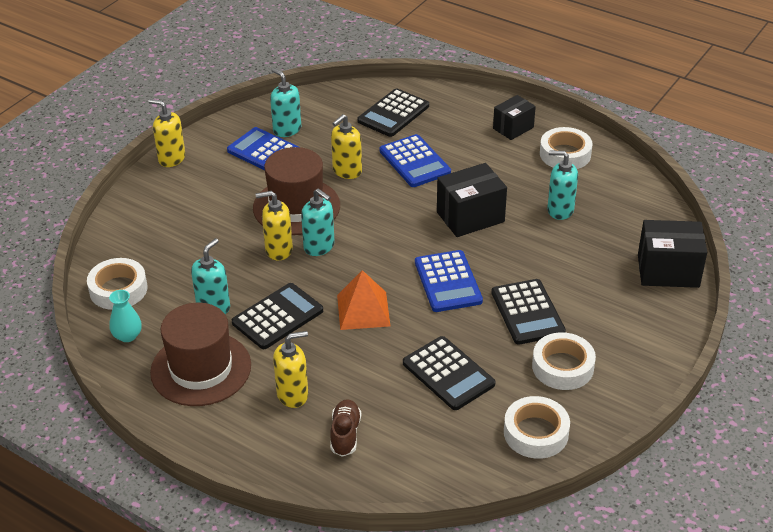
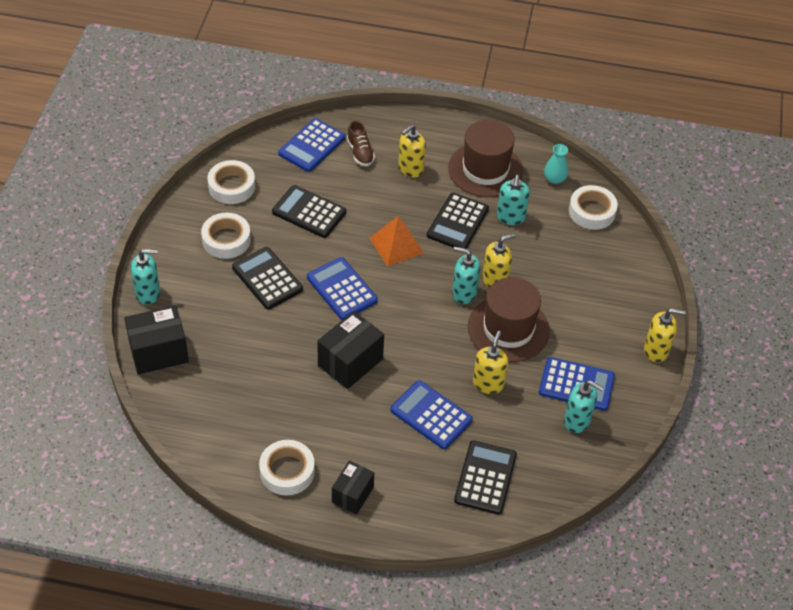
camera: 155 degrees right, 10 degrees up
turquoise soap dispenser [547,150,578,220] -> turquoise soap dispenser moved to [131,249,160,305]
none -> blue calculator [278,118,346,172]

